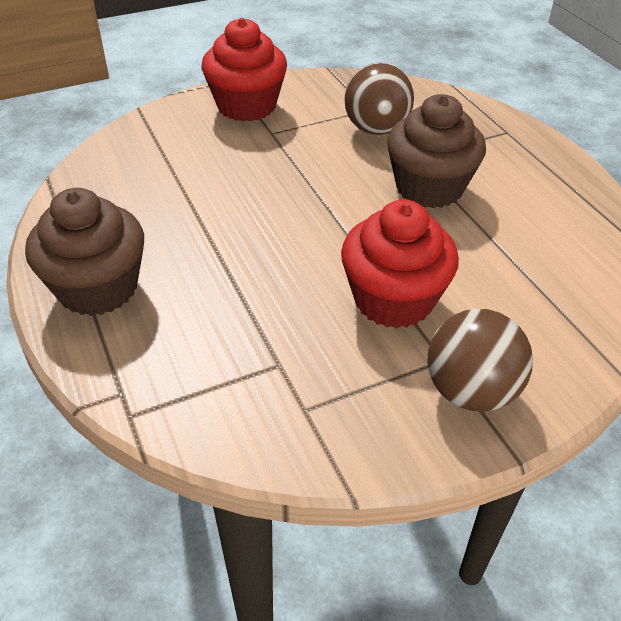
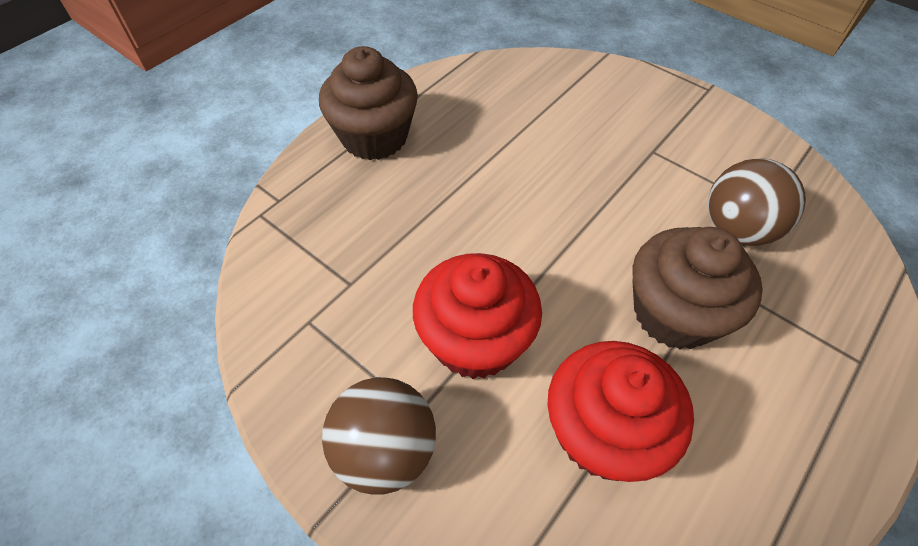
camera: 65 degrees right, 10 degrees up
red cupcake [201,18,287,121] -> red cupcake moved to [547,341,694,482]

